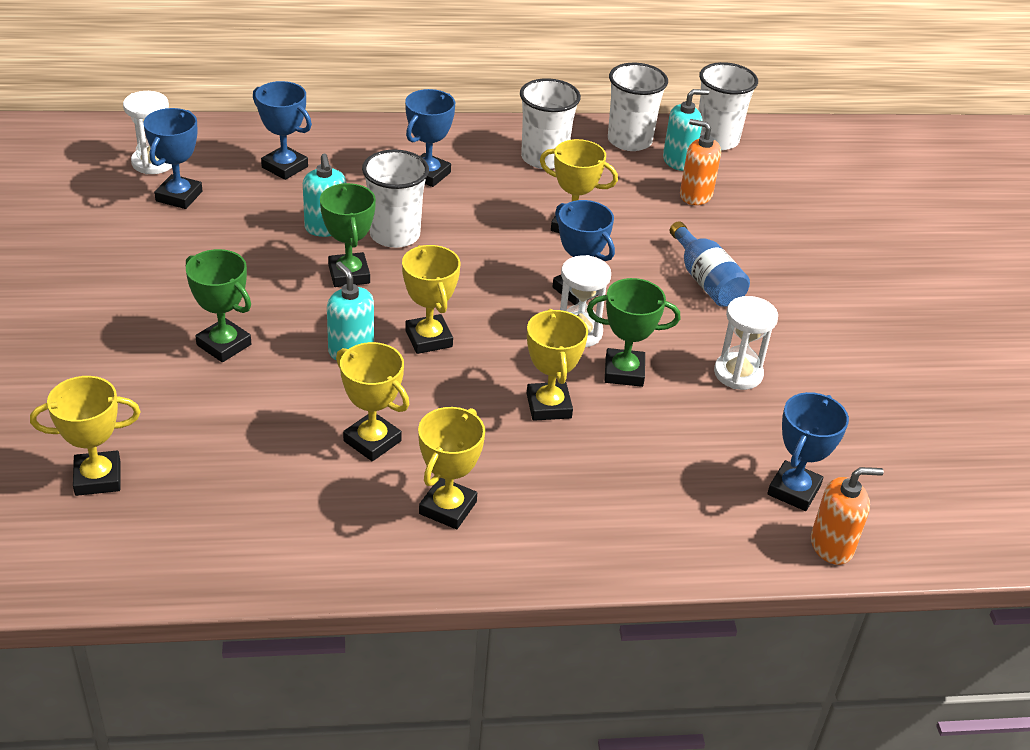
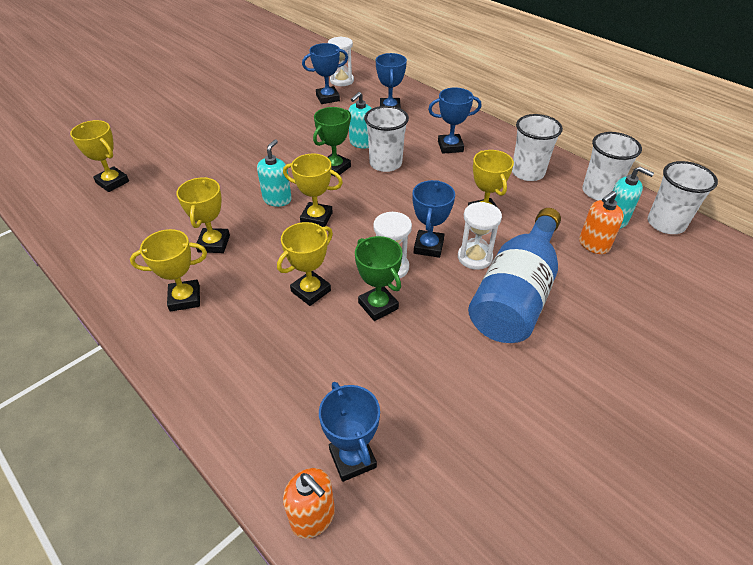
camera: 55 degrees right, 5 degrees up
green trophy [186,249,251,362] -> none
yellow trophy [402,245,460,354] -> yellow trophy turned 75 degrees clockwise [283,154,343,227]
blue bottle [669,221,750,307] -> blue bottle [468,208,561,343], size x1.81
orange soap dispenser [680,119,721,205] -> orange soap dispenser turned 120 degrees counterclockwise [579,191,624,254]
white hourglass [714,296,778,390] -> white hourglass moved to [458,202,502,270]
blue trophy [767,392,849,511] -> blue trophy turned 75 degrees clockwise [319,382,380,482]

